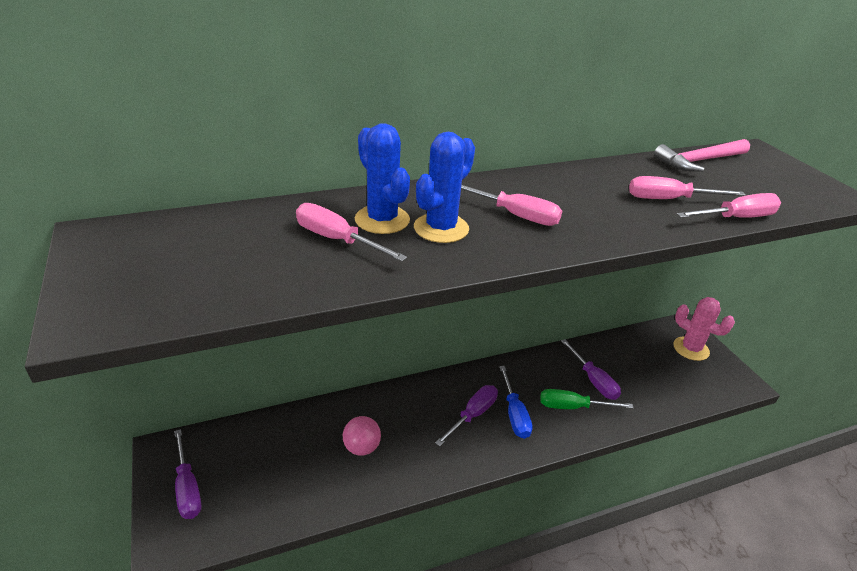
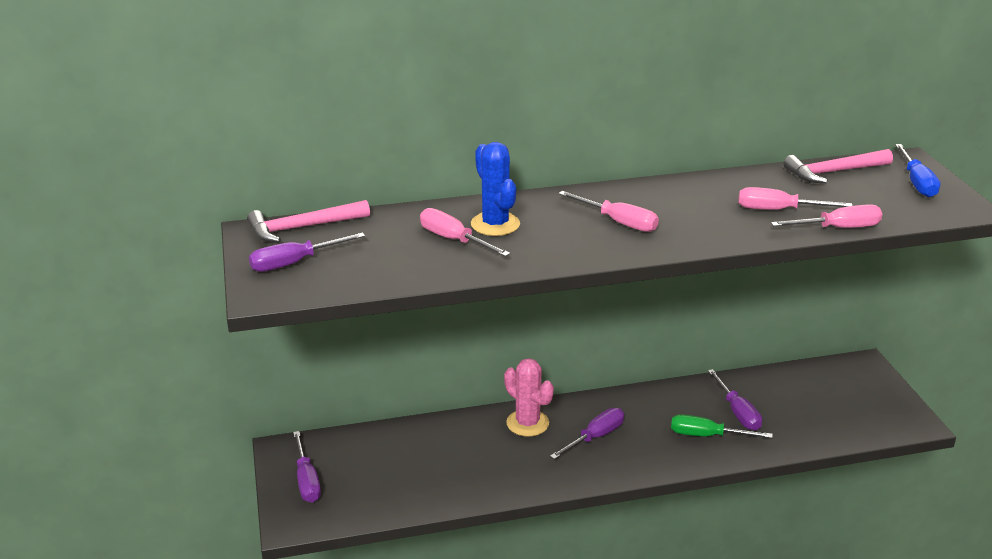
camera: 10 degrees right, 5 degrees down
pink ball [343,416,381,456] -> none
blue cactus [414,132,475,243] -> none
blue screwdriver [499,366,533,439] -> blue screwdriver moved to [895,144,941,197]
pink cactus [673,297,735,361] -> pink cactus moved to [504,358,554,437]
none -> pink hammer [247,200,370,242]
none -> purple screwdriver [249,233,365,272]

